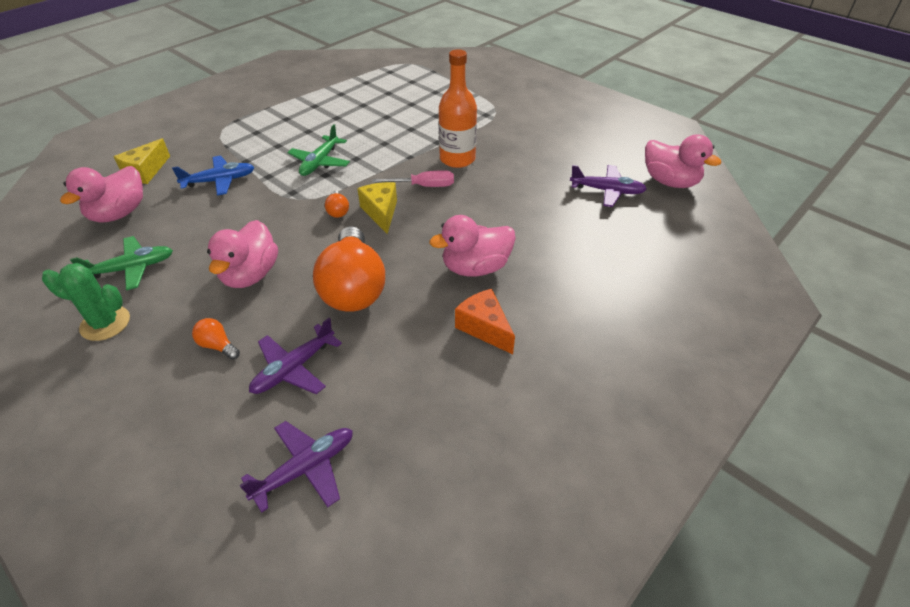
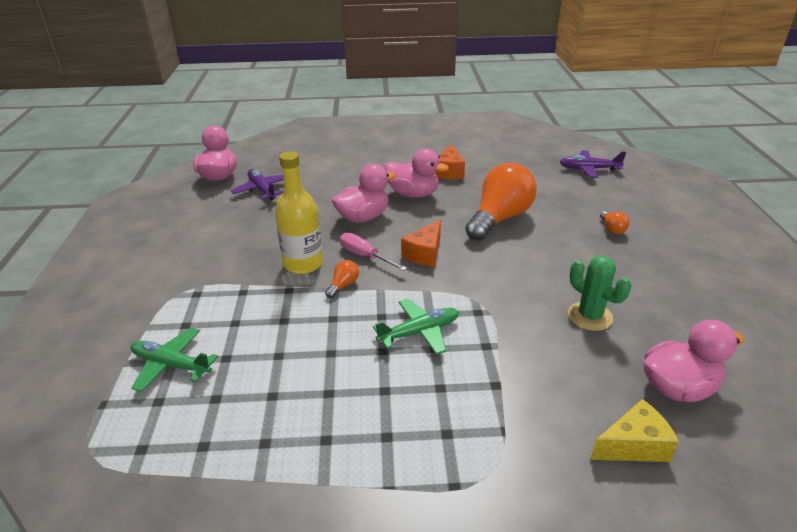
camera: 135 degrees left, 10 degrees down
green cactus [42,263,130,341] -> green cactus moved to [568,256,631,331]
green plane [70,236,173,290] -> green plane moved to [131,327,218,392]
blue plane [172,156,254,196] -> none
pink duck [207,220,278,288] -> pink duck moved to [332,164,396,223]
purple plane [249,318,342,394] -> none
orange light bulb [325,191,349,218] -> orange light bulb moved to [325,260,359,298]
yellow cheese [357,182,397,234] -> orange cheese [401,219,441,267]
orange bottle [439,49,477,168] -> yellow bottle [275,151,323,274]

